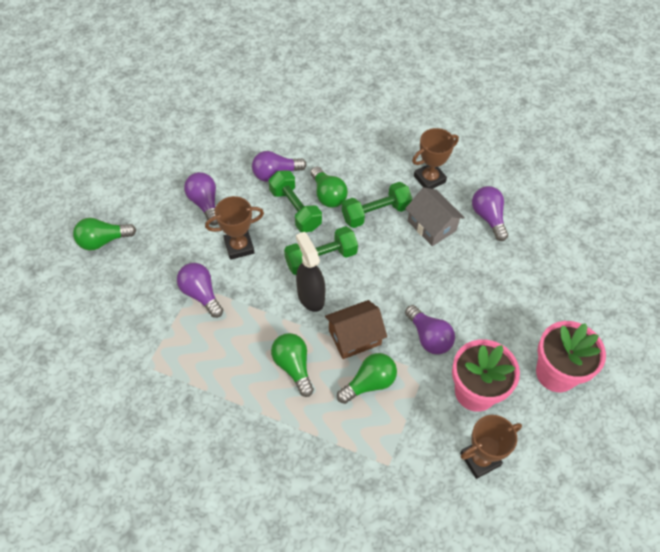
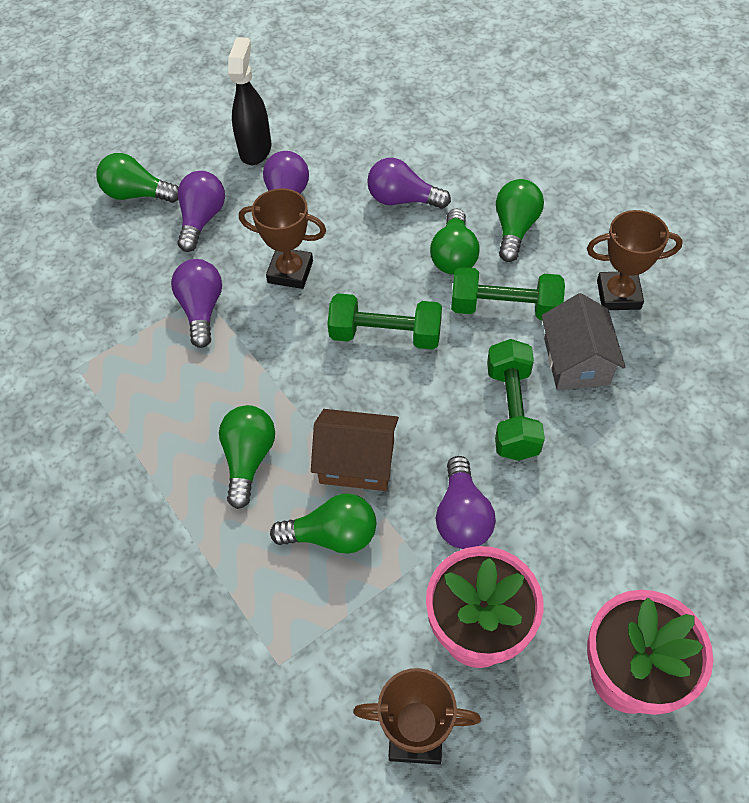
camera: 35 degrees right, 0 degrees up
green dumbbell [269,170,322,232] -> green dumbbell moved to [487,339,545,461]
black spray bottle [296,232,325,312] -> black spray bottle moved to [228,37,271,165]
purple light bulb [472,186,508,241] -> purple light bulb moved to [177,171,225,252]
none -> green light bulb [496,179,544,262]

